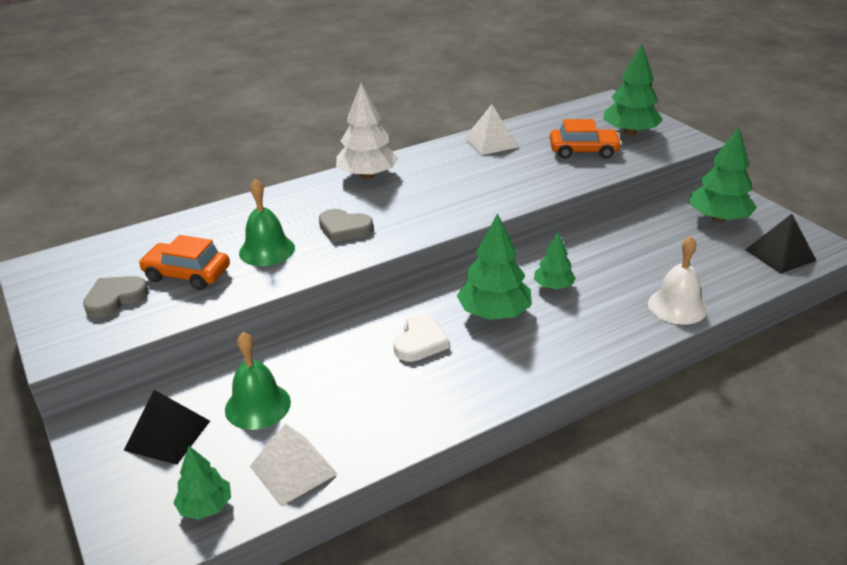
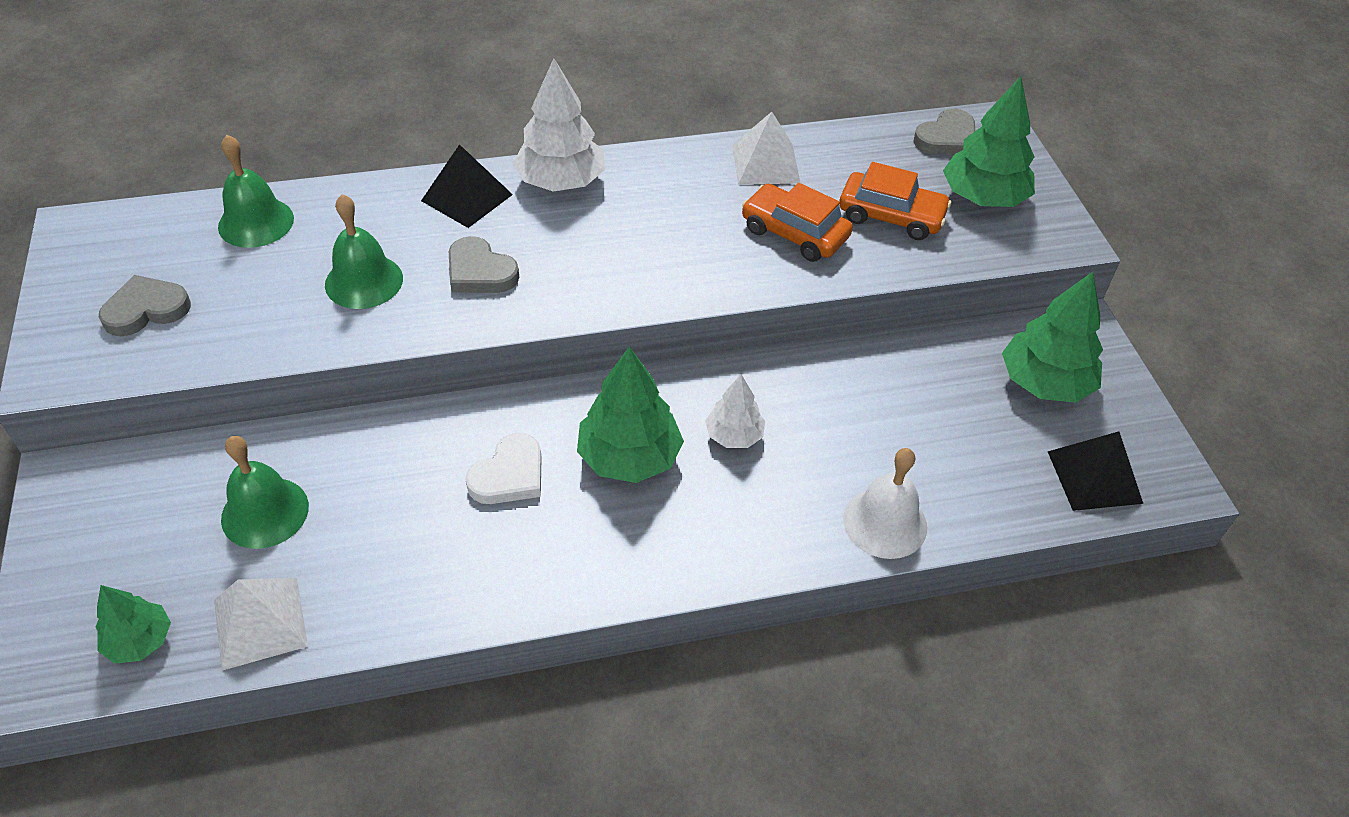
camera: 15 degrees right, 15 degrees up
black pyramid [123,390,210,465] -> black pyramid moved to [421,144,513,228]
orange car [139,235,230,290] -> orange car moved to [742,183,853,262]
green tree [534,232,576,289] -> white tree [705,374,765,448]
none -> green bell [218,135,294,248]
none -> grey heart [913,109,975,155]

